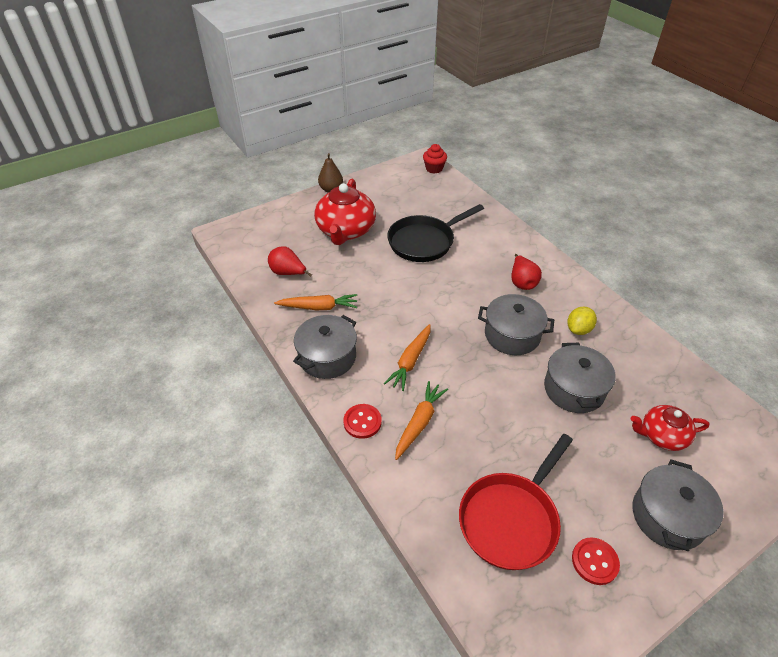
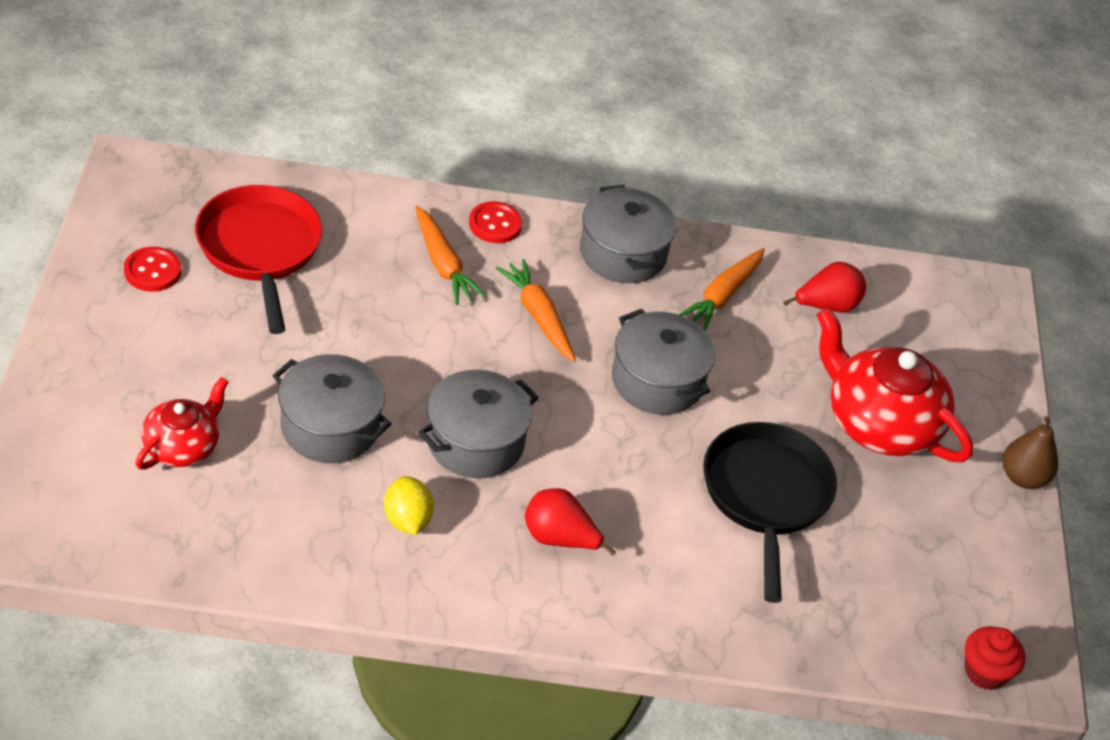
camera: 120 degrees right, 0 degrees up
grey pot [632,459,724,551] -> grey pot moved to [612,309,715,415]

